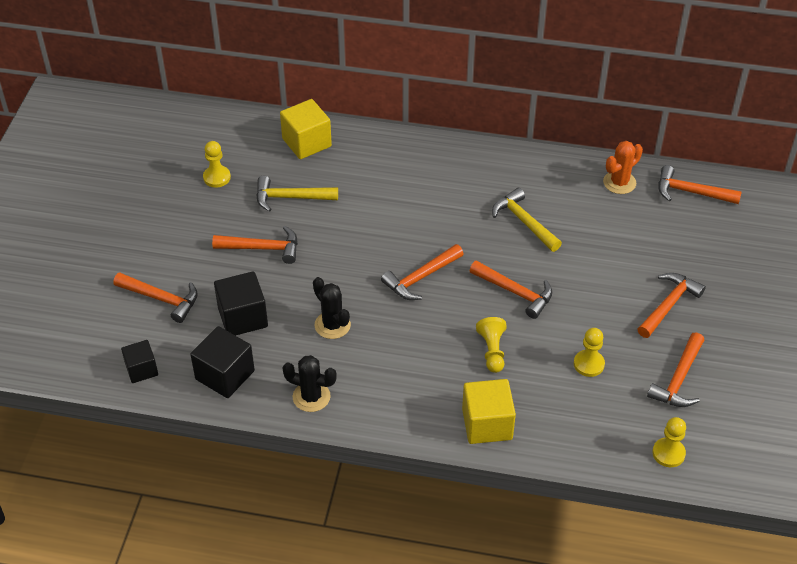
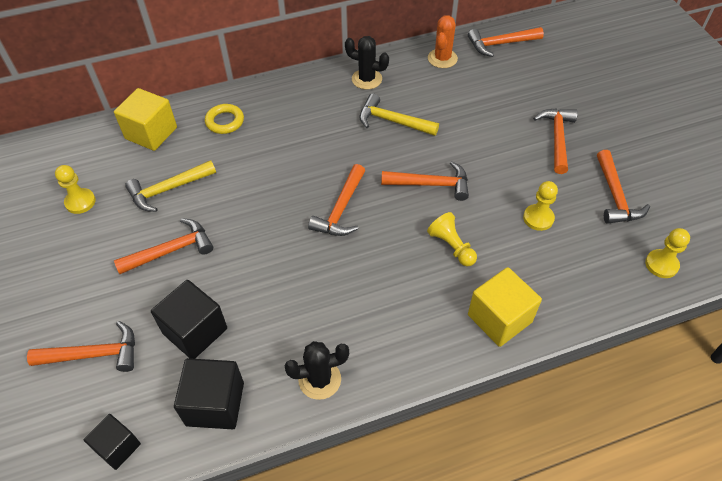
camera: 30 degrees left, 5 degrees up
black cactus [313,277,351,339] -> black cactus moved to [345,36,389,90]
none -> yellow ring [205,104,244,134]

